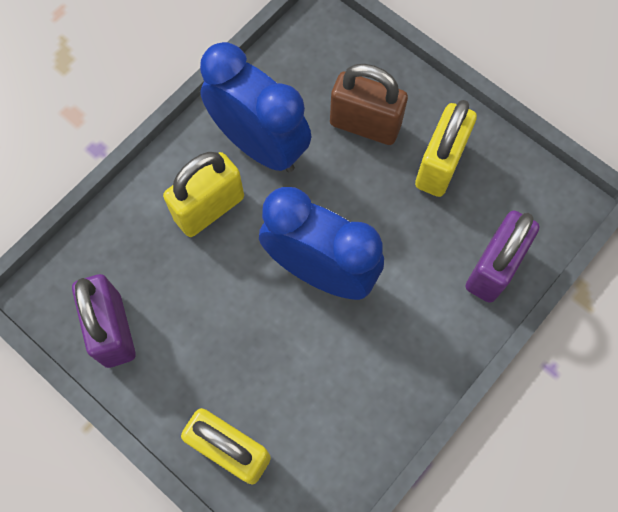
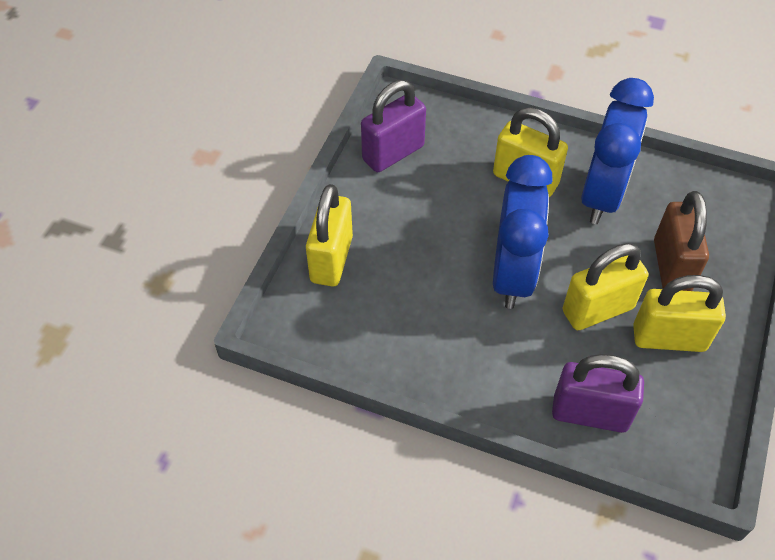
camera: 70 degrees right, 15 degrees down
none -> yellow padlock [563,243,648,330]

